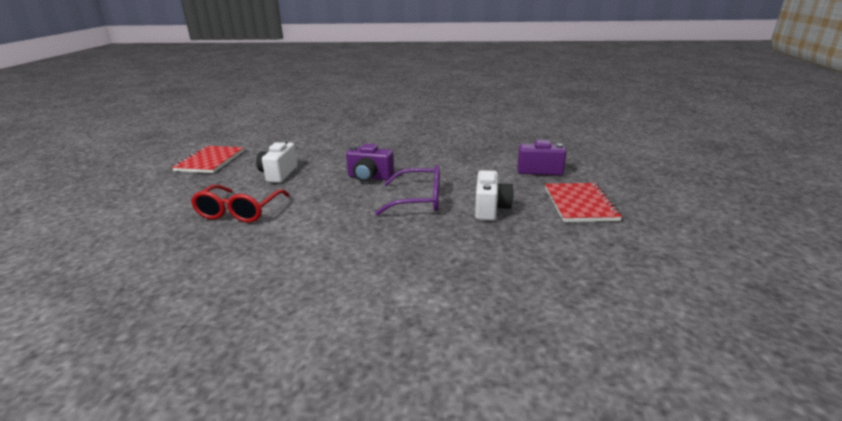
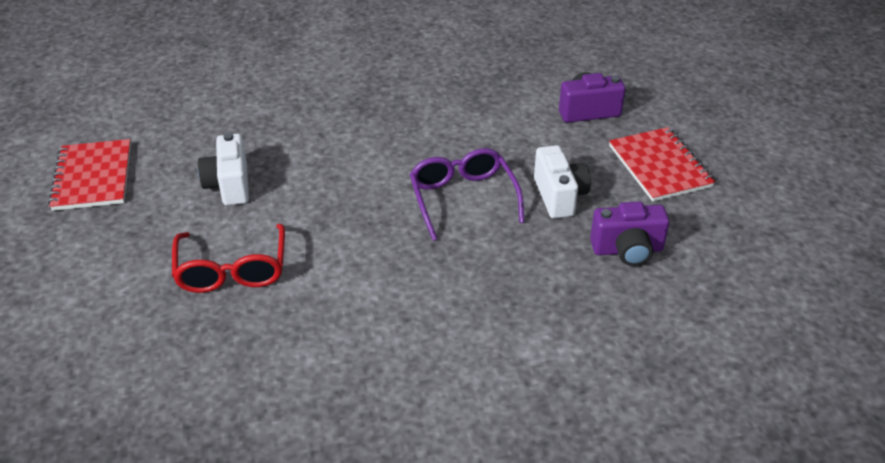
camera: 20 degrees left, 15 degrees up
purple camera [346,144,394,182] -> purple camera moved to [590,202,670,266]
purple glasses [375,165,440,216] -> purple glasses turned 90 degrees counterclockwise [410,148,525,241]

